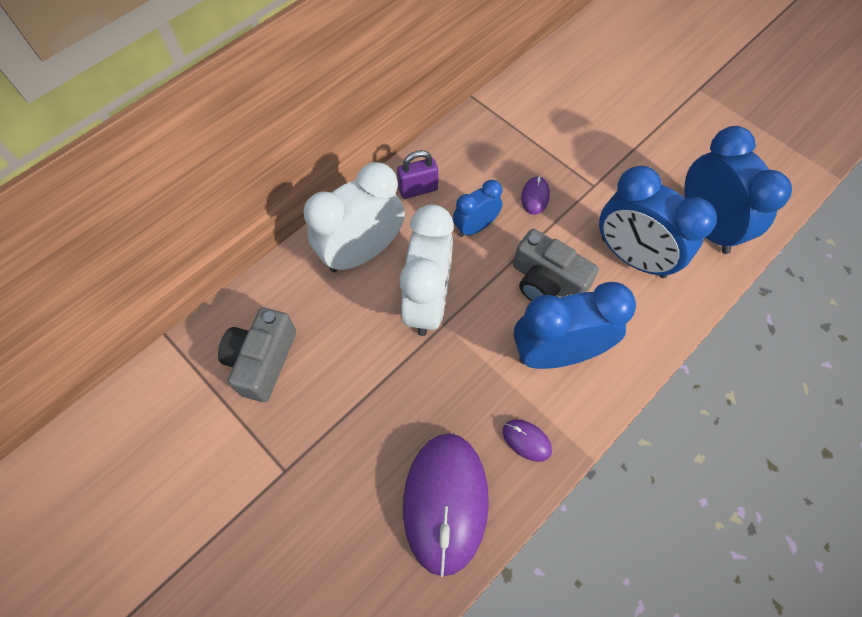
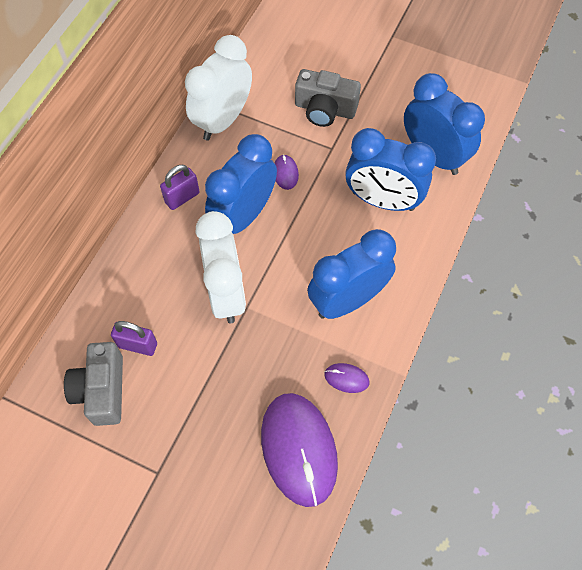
camera: 20 degrees left, 0 degrees up
white clock [304,162,405,273] -> white clock moved to [185,35,252,141]
blue clock [453,180,503,237] -> blue clock [205,134,277,234], size x1.81
grey camera [513,229,599,301] -> grey camera moved to [295,69,361,127]
none -> purple padlock [111,321,157,356]

